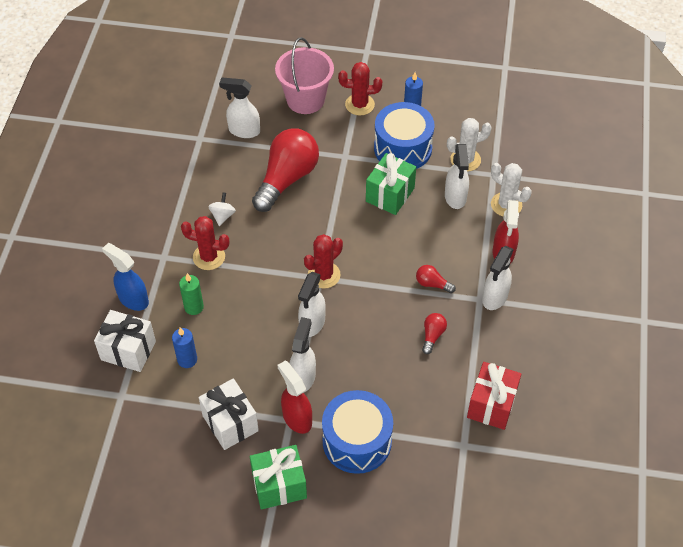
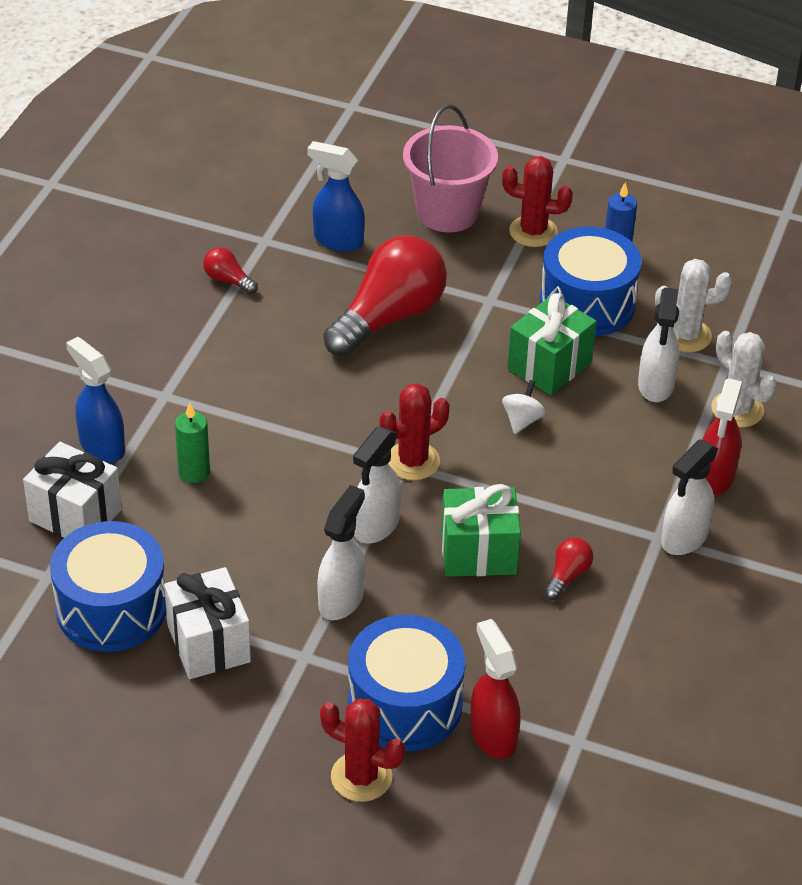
camera: 10 degrees right, 10 degrees down
blue candle [172,327,197,368] -> none
red cactus [181,216,229,270] -> red cactus moved to [320,698,405,802]
white spinning top [208,192,236,226] -> white spinning top moved to [502,380,546,434]
white spray bottle [219,77,260,138] -> blue spray bottle [307,141,365,252]
green gift [250,445,307,509] -> green gift moved to [441,484,521,577]
red spray bottle [278,360,312,434] -> red spray bottle moved to [470,619,521,759]
red light bulb [416,265,456,293] -> red light bulb moved to [203,247,258,294]
red gift [467,362,521,430] -> none
none -> blue drum [50,521,167,652]

